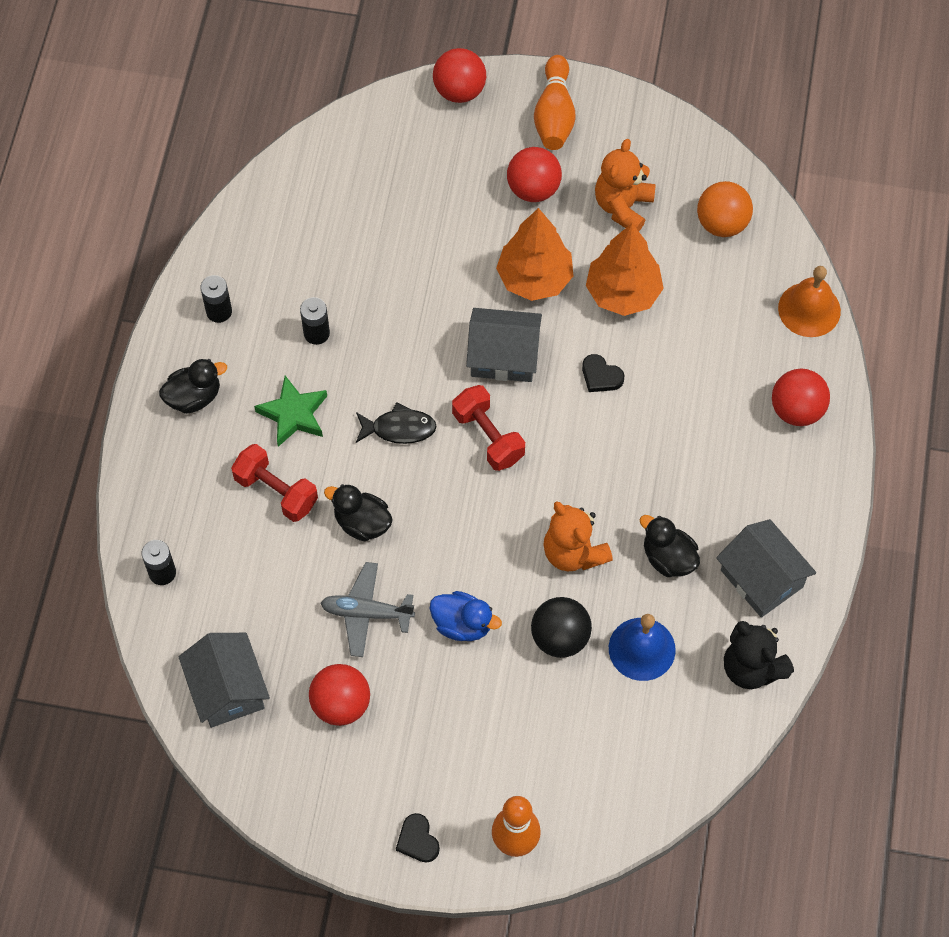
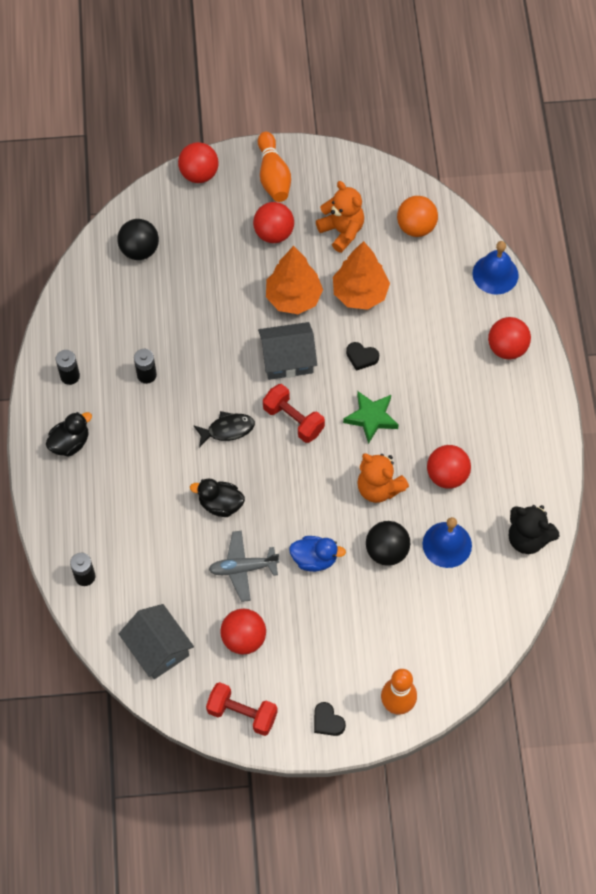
camera: 15 degrees left, 0 degrees up
red dumbbell [231,444,318,522] -> red dumbbell moved to [206,682,278,736]
green star [254,376,327,447] -> green star moved to [343,391,399,444]
orange teddy bear [595,139,656,231] -> orange teddy bear turned 135 degrees clockwise [316,181,364,253]
black duck [640,515,700,577] -> red ball [427,445,471,489]
grey house [716,519,816,618] -> none
orange bell [778,266,841,337] -> blue bell [473,241,518,295]
none -> black ball [117,219,159,260]

